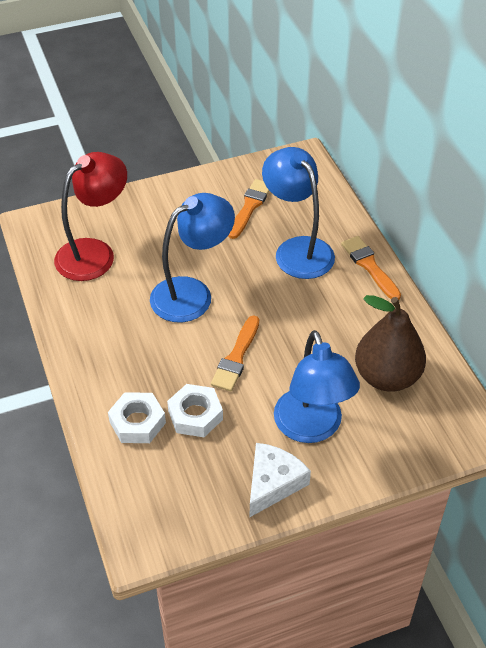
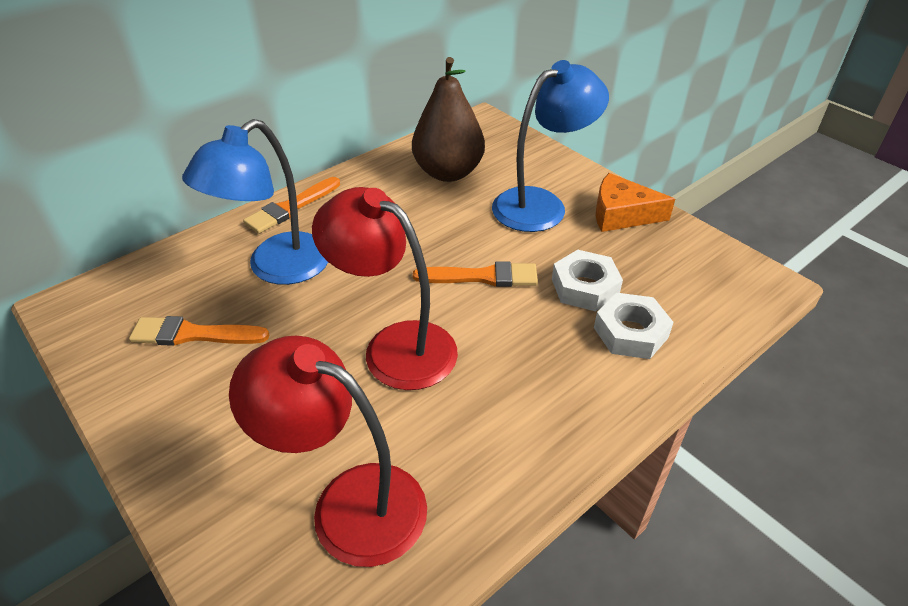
camera: 110 degrees left, 5 degrees down
blue lamp [150,193,235,322] -> red lamp [312,187,458,390]
white cheese [250,443,311,517] -> orange cheese [595,173,675,232]

